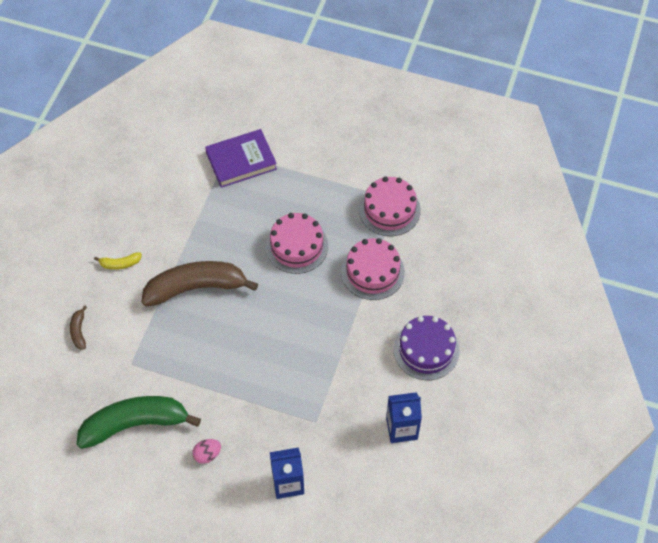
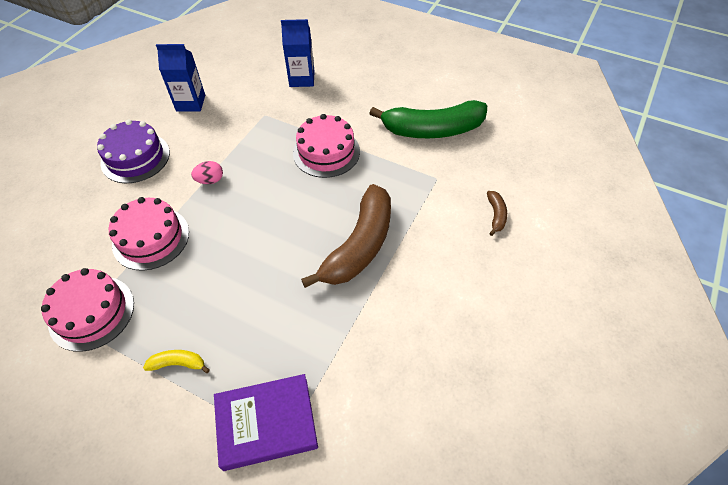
camera: 170 degrees left, 5 degrees down
yellow banana [94,252,142,270] -> yellow banana moved to [143,350,210,373]
brown banana [141,261,258,306] -> brown banana turned 60 degrees counterclockwise [301,184,391,288]
pink egg [192,439,221,464] -> pink egg moved to [191,161,223,184]
pink cake [266,213,328,274] -> pink cake moved to [293,114,360,178]

